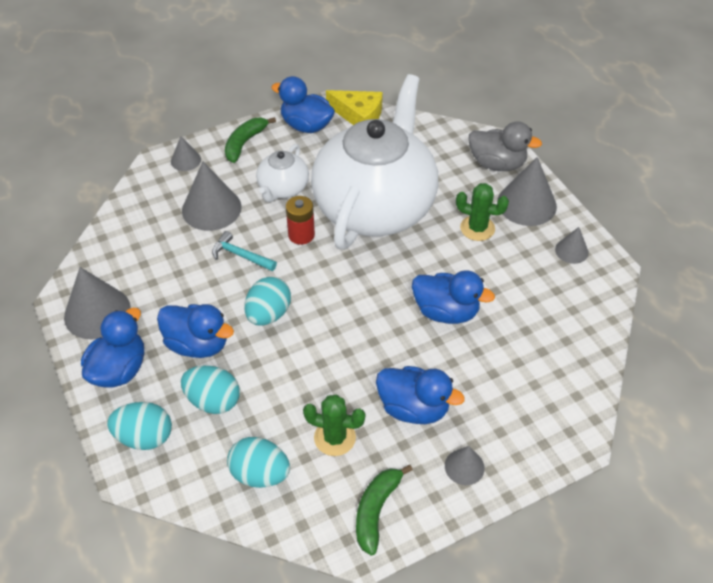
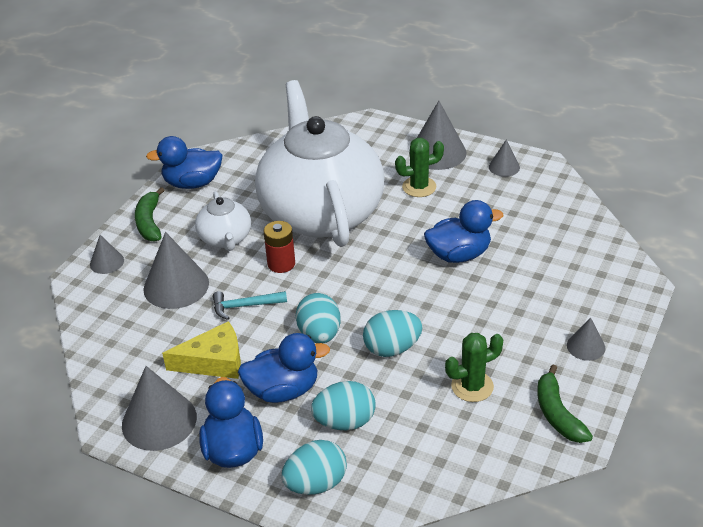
camera: 35 degrees left, 10 degrees down
turquoise egg [227,437,290,488] -> turquoise egg moved to [363,310,423,357]
yellow cheese [326,90,383,125] -> yellow cheese moved to [162,321,241,379]
blue duck [376,366,465,424] -> none
grey duck [469,121,542,171] -> none

